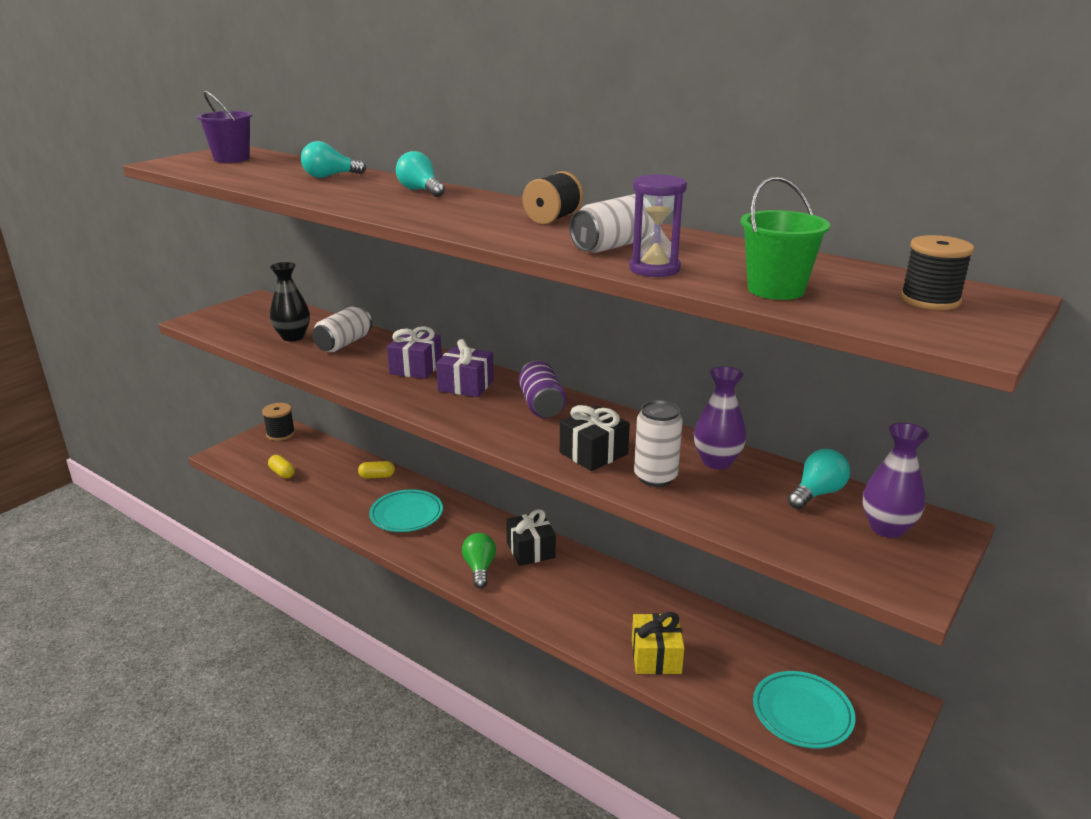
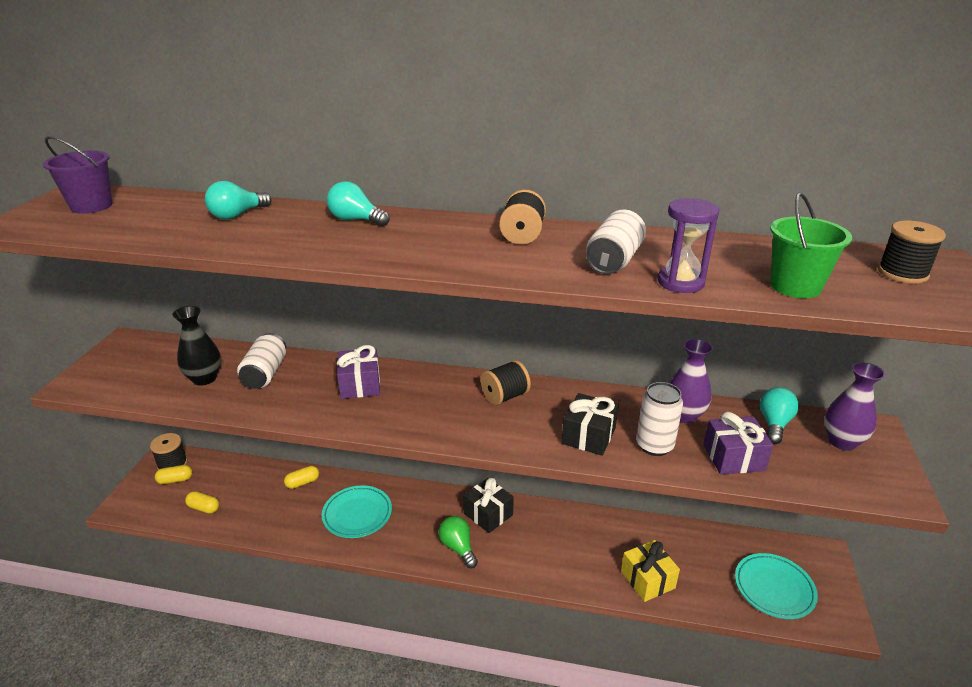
camera: 25 degrees left, 5 degrees up
purple gift [436,339,494,397] -> purple gift moved to [703,412,774,474]
purple can [519,360,566,418] -> black spool [481,360,531,405]
none -> yellow capsule [155,465,193,484]

